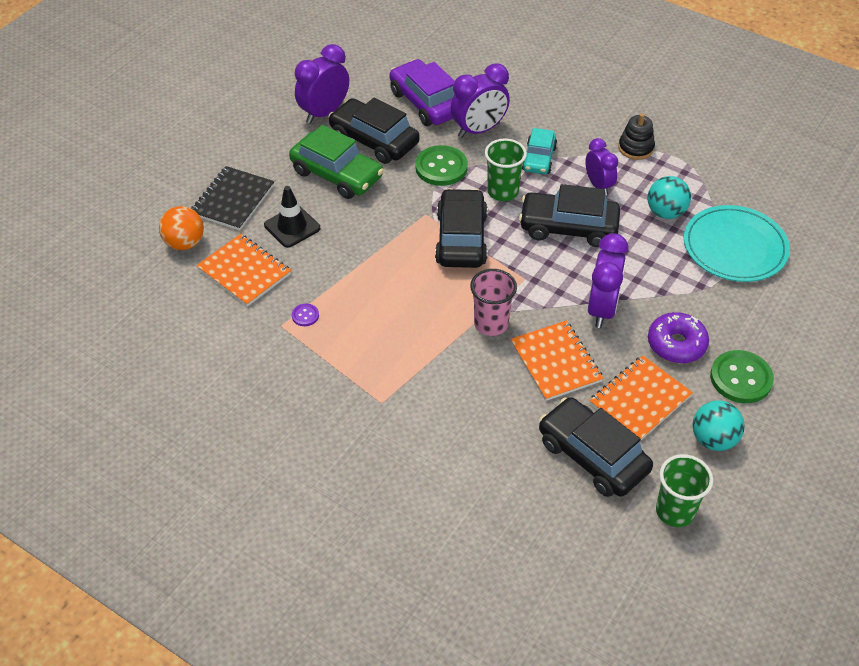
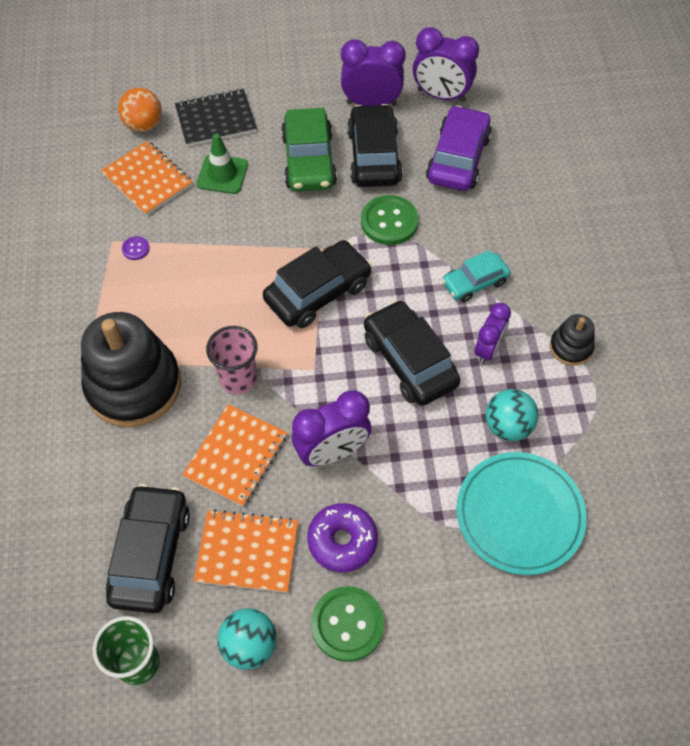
camera: 50 degrees right, 10 degrees up
orange notebook [196,234,291,307] -> orange notebook turned 45 degrees counterclockwise [101,141,193,216]
black traffic cone [264,186,320,248] -> green traffic cone [196,134,248,194]
purple clock [451,64,510,138] -> purple clock moved to [413,27,479,102]
green cup [485,138,527,201] -> none
none -> black stacking toy [81,312,181,427]

